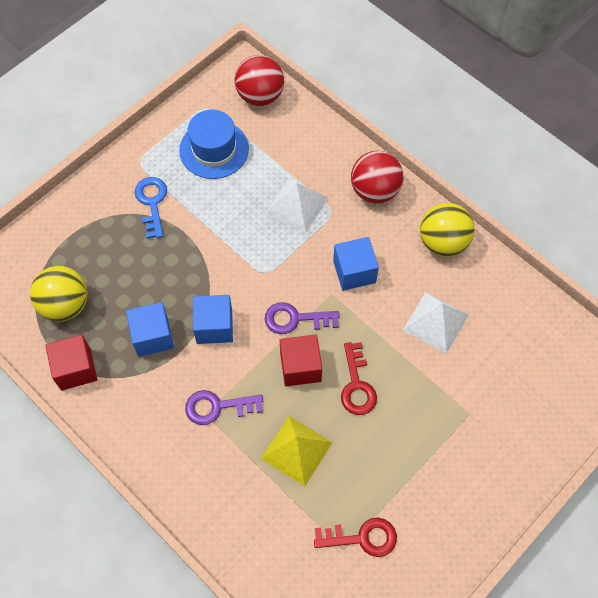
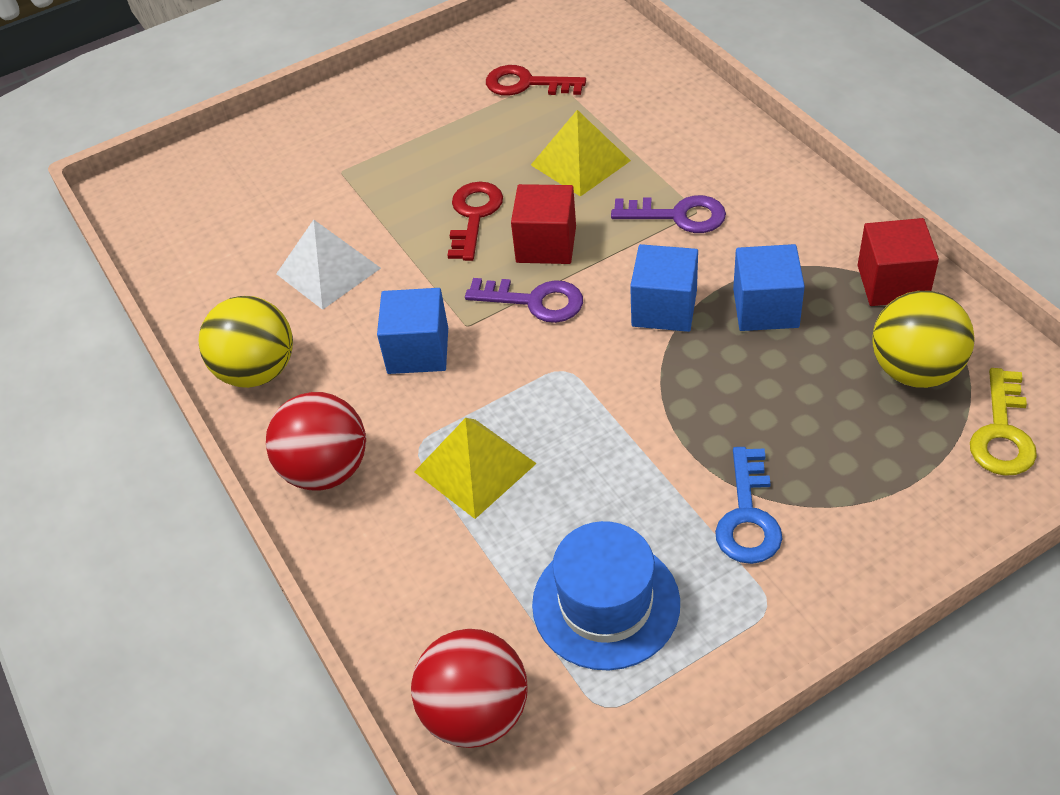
camera: 160 degrees left, 15 degrees down
white pyramid [265,179,328,233] -> yellow pyramid [414,418,537,519]
none -> yellow key [970,368,1037,476]

